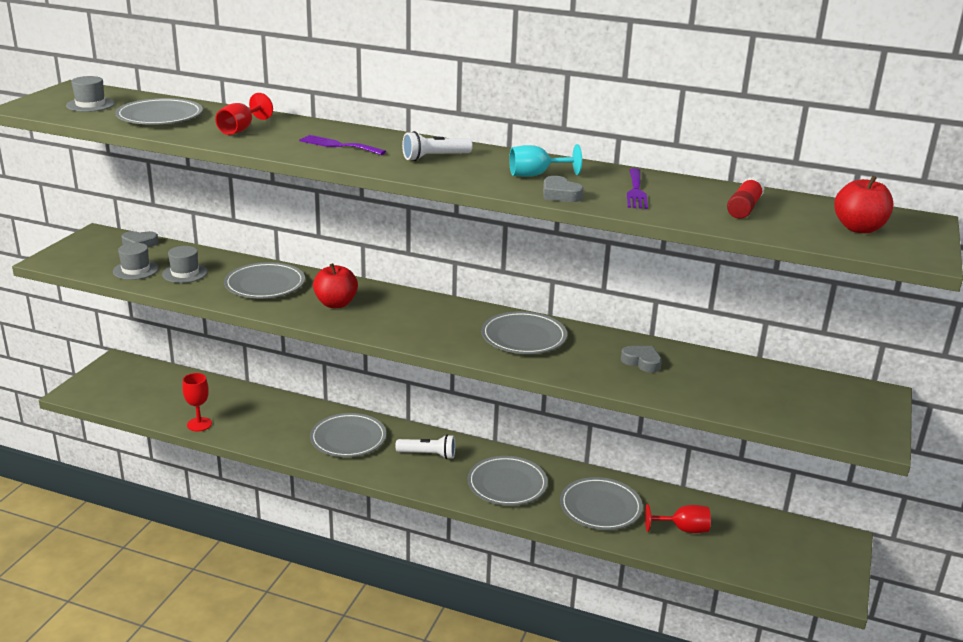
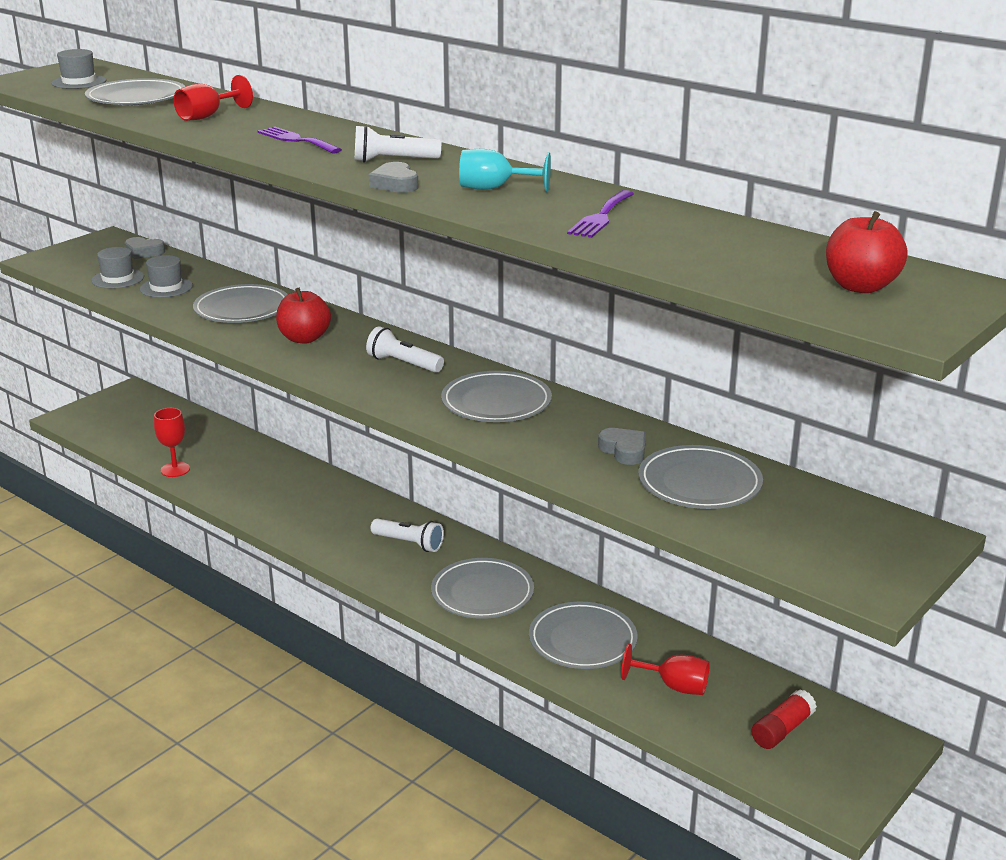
camera: 20 degrees right, 0 degrees up
grey plate [310,413,386,457] -> grey plate moved to [638,445,763,509]
grey heart [543,176,584,202] -> grey heart moved to [369,162,418,193]
red glue stick [727,177,765,219] -> red glue stick moved to [751,689,817,749]
none -> white flashlight [366,326,444,373]

